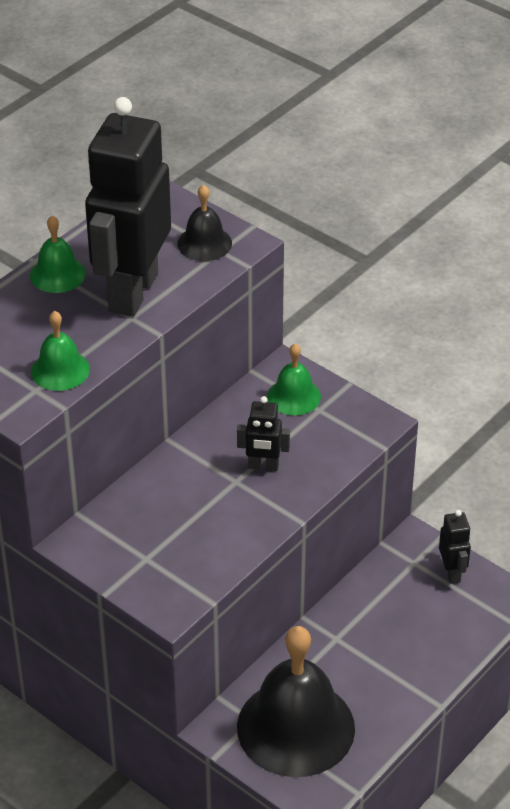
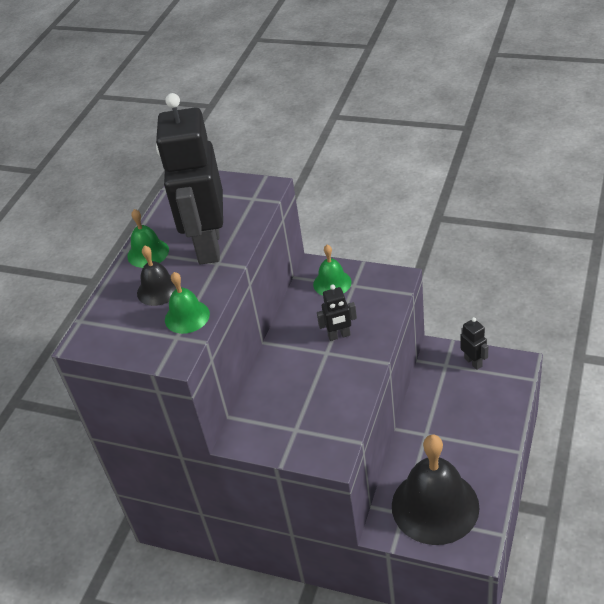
camera: 15 degrees left, 0 degrees up
black bell [177,185,232,261] -> black bell moved to [137,246,176,306]

